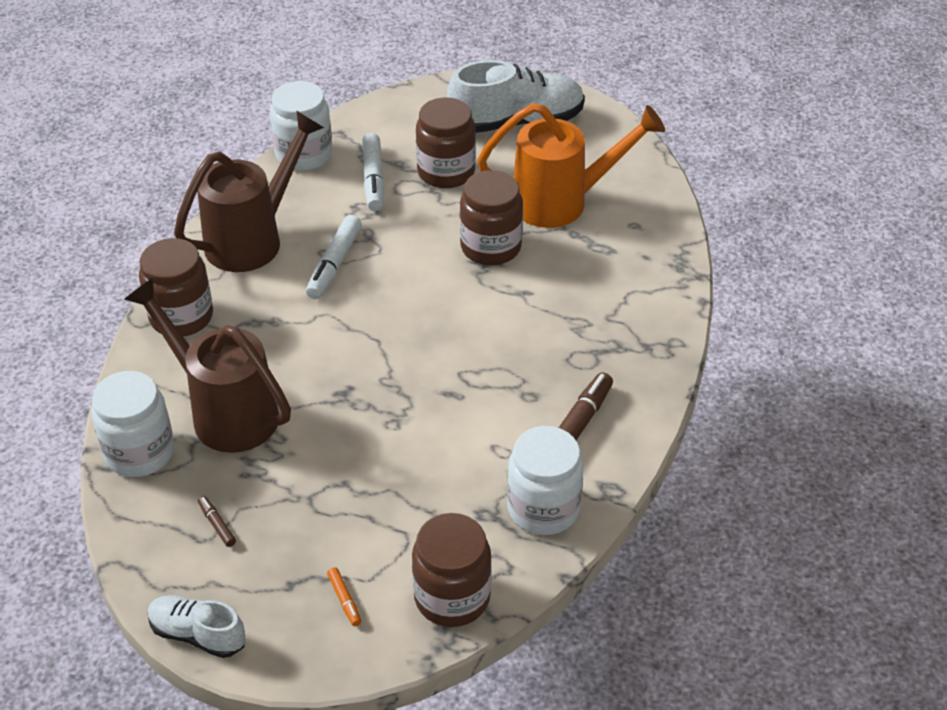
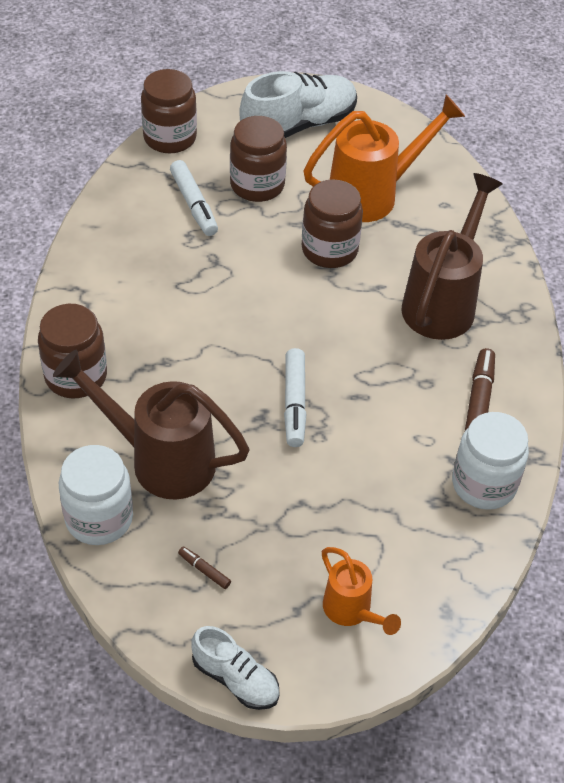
camera: 20 degrees left, 5 degrees up
white shoe [148,595,246,658] -> white shoe turned 150 degrees counterclockwise [192,626,280,710]
brown watering can [174,111,324,272] -> brown watering can moved to [401,173,503,340]
white jar [270,81,332,171] -> none
white marker [306,215,362,299] -> white marker moved to [284,348,307,447]
orange marker [327,567,361,626] -> orange watering can [322,547,401,635]
brown jar [412,513,492,627] -> brown jar moved to [141,69,197,153]

